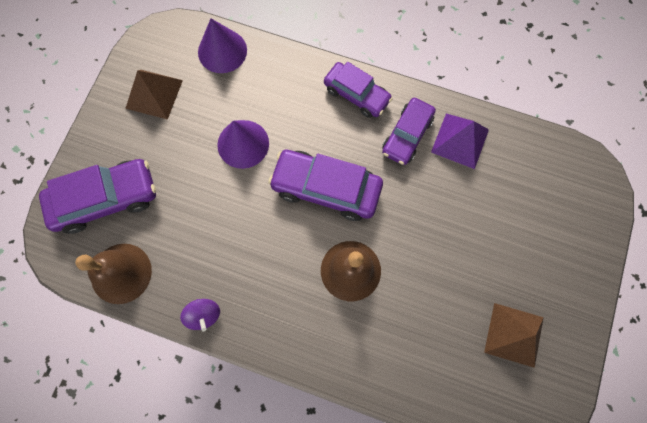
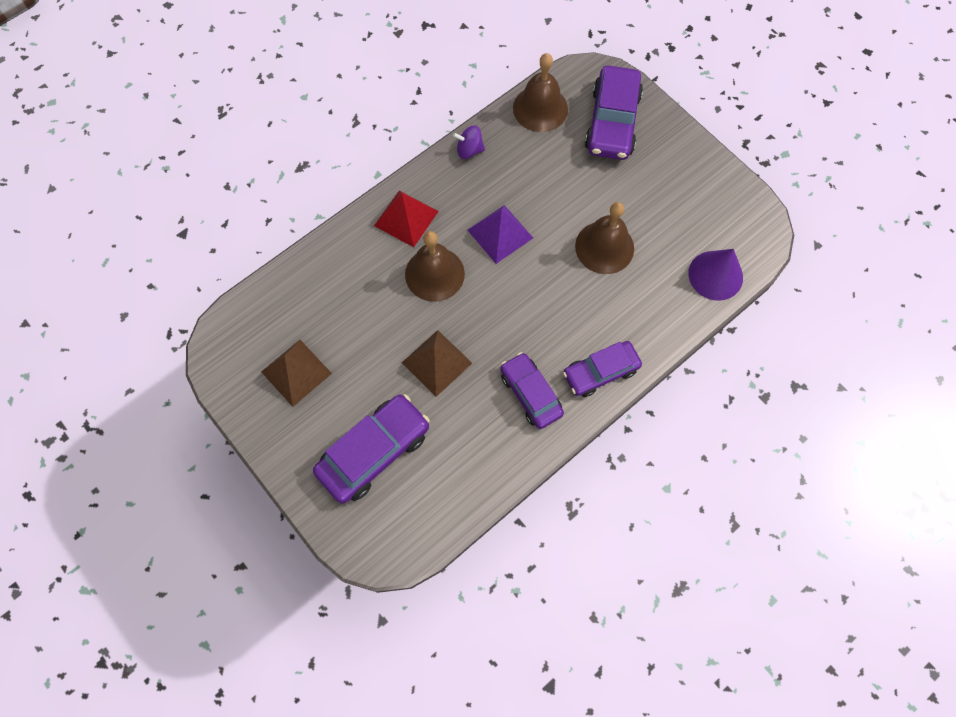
camera: 120 degrees right, 5 degrees down
brown pyramid [125,70,183,120] -> brown pyramid moved to [402,330,472,397]
purple cone [217,120,269,169] -> brown bell [575,202,634,274]
purple car [268,150,383,221] -> purple car moved to [313,394,430,504]
purple pyramid [431,114,489,169] -> purple pyramid moved to [468,205,533,264]
none -> red pyramid [374,191,439,247]

